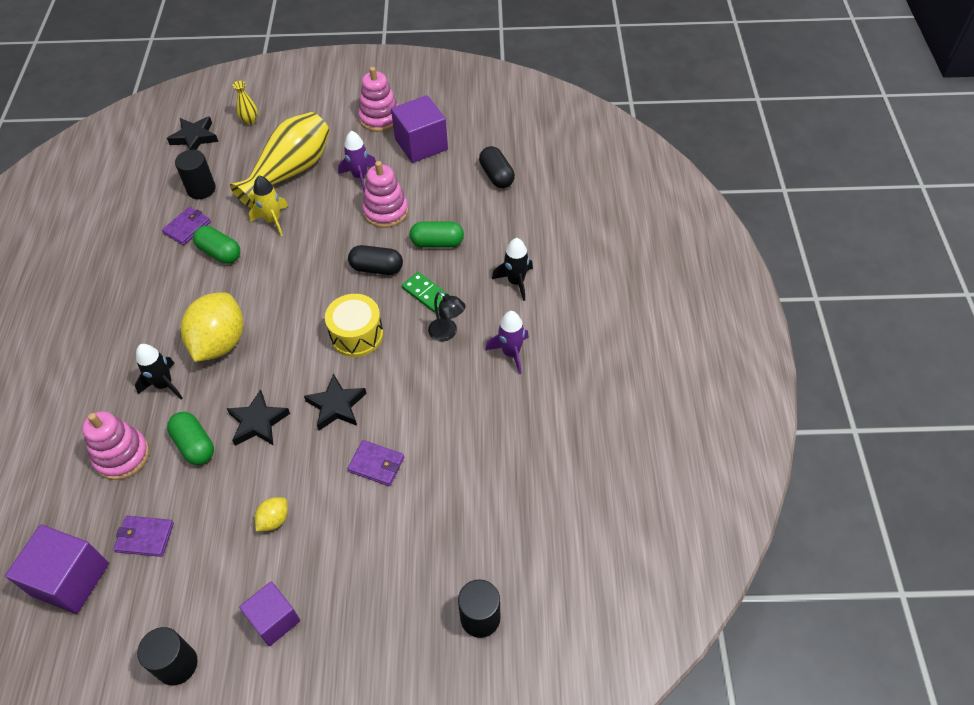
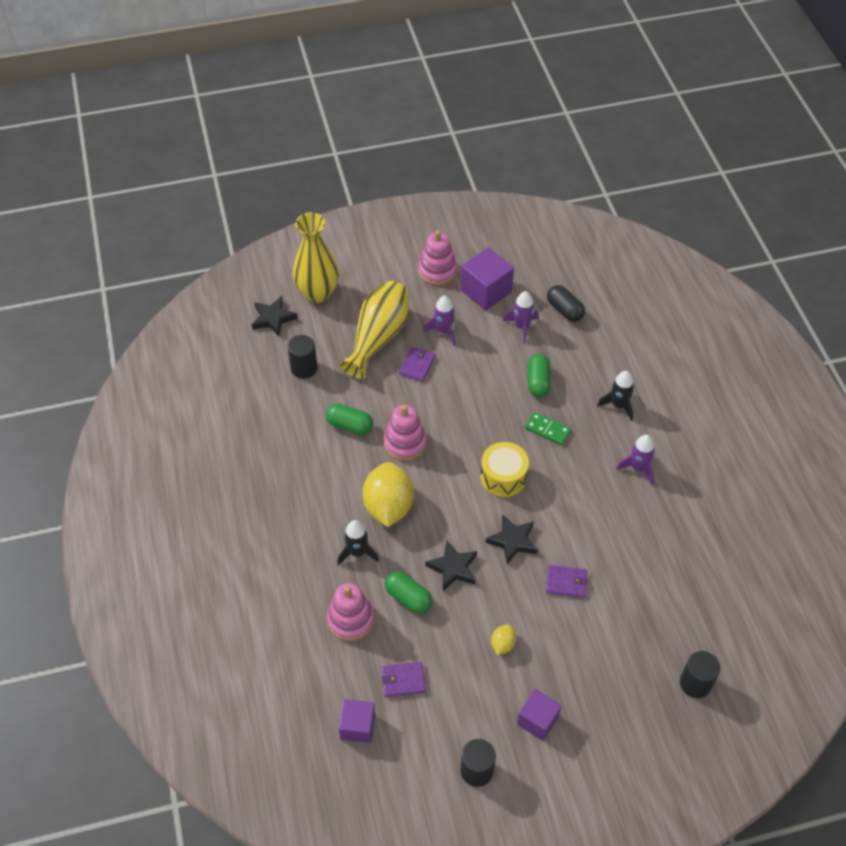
camera: 15 degrees left, 0 degrees up
purple cube [5,525,109,614] -> purple cube [339,699,375,743], size x0.66
purple wallet [162,207,211,245] -> purple wallet moved to [399,347,435,382]
yellow vase [233,81,258,125] -> yellow vase [293,213,339,303], size x2.36
yellow rocket [249,176,288,236] -> none
black capsule [348,245,403,275] -> none
pink stacking toy [362,161,409,228] -> pink stacking toy moved to [384,405,427,461]
green capsule [409,221,464,247] -> green capsule turned 75 degrees counterclockwise [528,354,551,397]
black lamp [428,292,465,341] -> none
none -> purple rocket [503,291,539,343]

